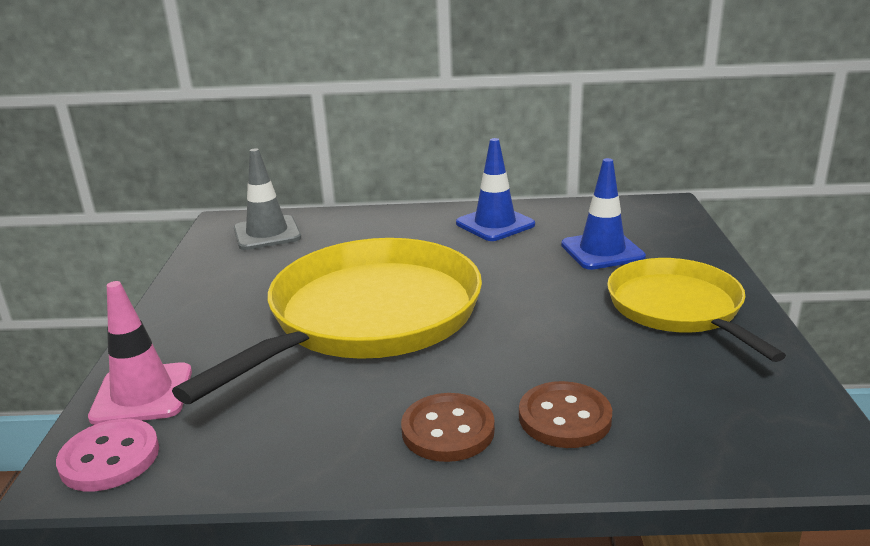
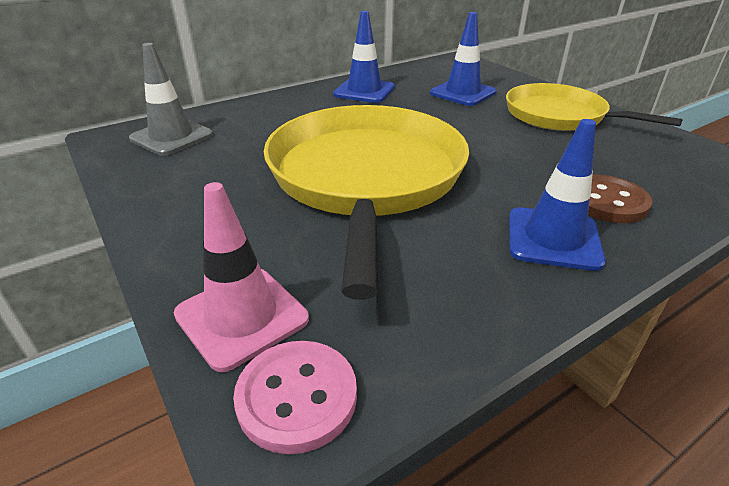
camera: 35 degrees left, 10 degrees up
brown button [401,393,495,462] -> blue traffic cone [509,119,606,271]

